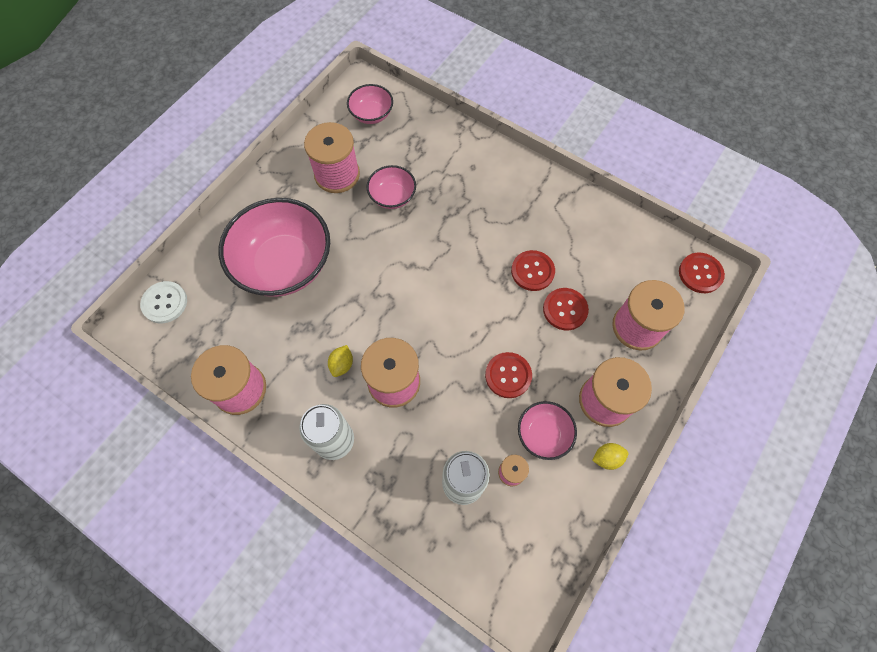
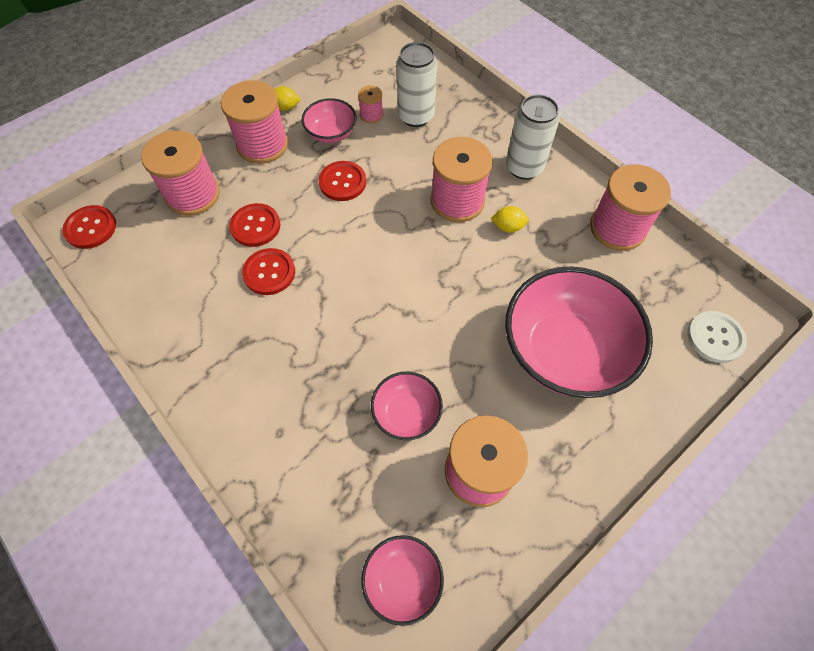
camera: 165 degrees left, 5 degrees down
yellow lemon [328,345,353,377] -> yellow lemon turned 60 degrees clockwise [491,206,529,233]

